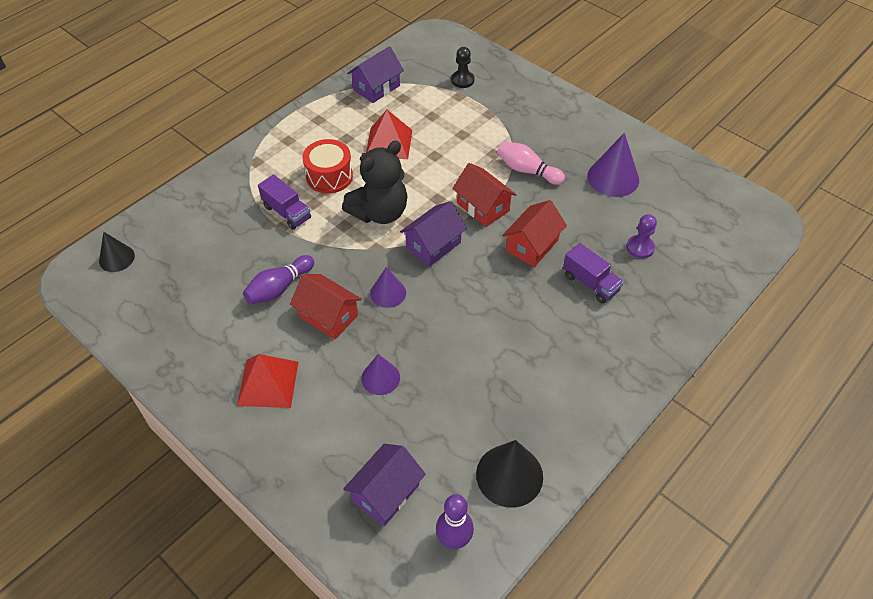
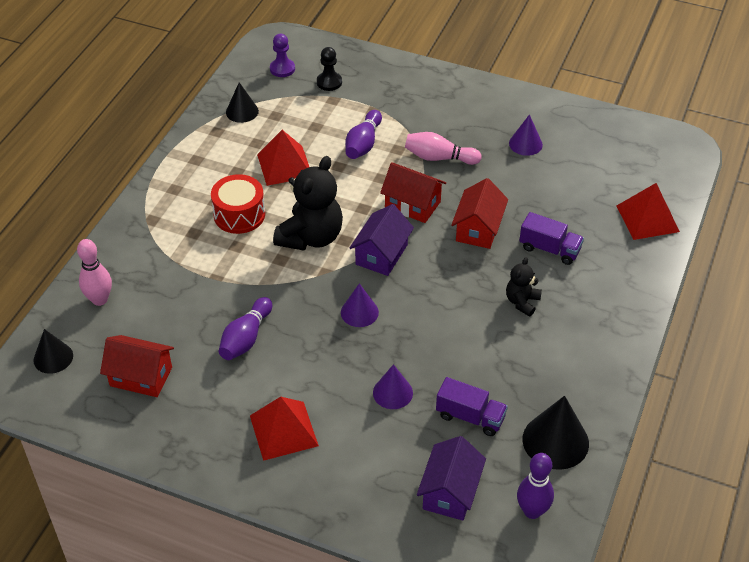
camera: 20 degrees left, 5 degrees down
purple truck [258,175,311,230] -> purple truck moved to [436,377,508,436]
red house [290,274,362,339] -> red house moved to [100,335,174,397]
purple house [347,46,404,103] -> black cone [226,82,259,123]
purple cone [588,133,639,197] -> purple cone [509,114,543,156], size x0.62
purple pawn [626,214,657,259] -> purple pawn moved to [270,34,295,77]
none -> pink bowling pin [77,239,112,306]
none -> purple bowling pin [345,110,382,159]
none -> black teddy bear [506,257,542,317]
none -> red pyramid [617,183,680,240]

